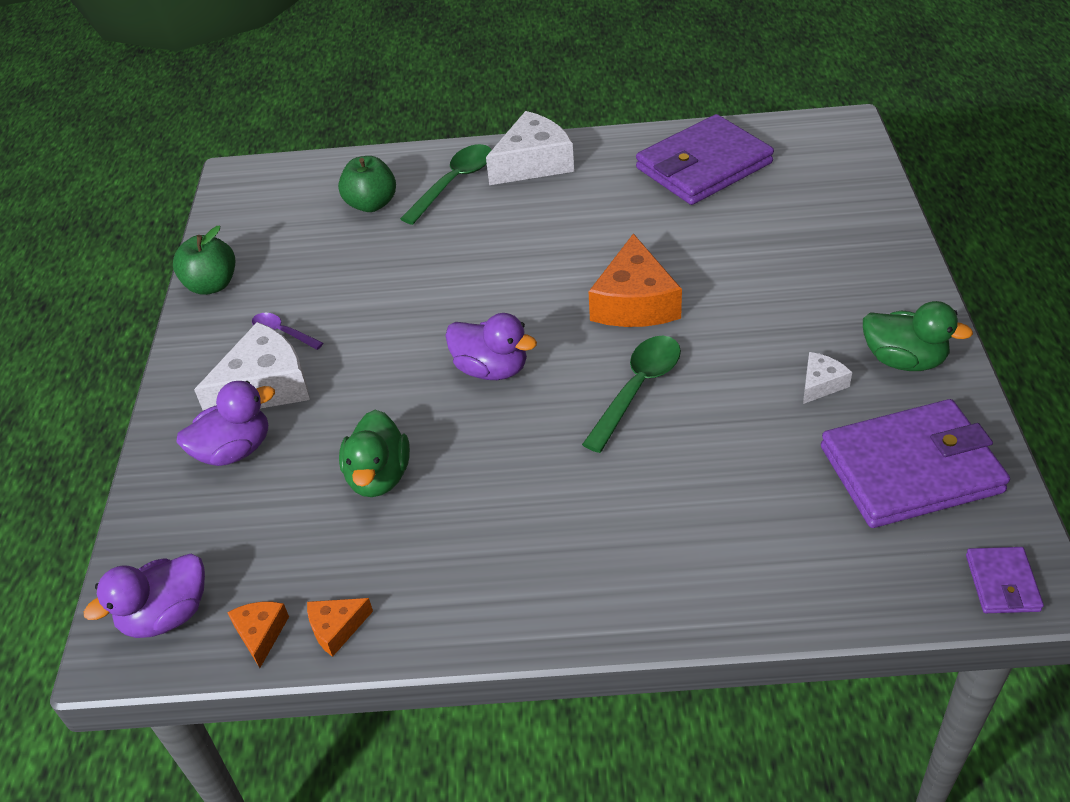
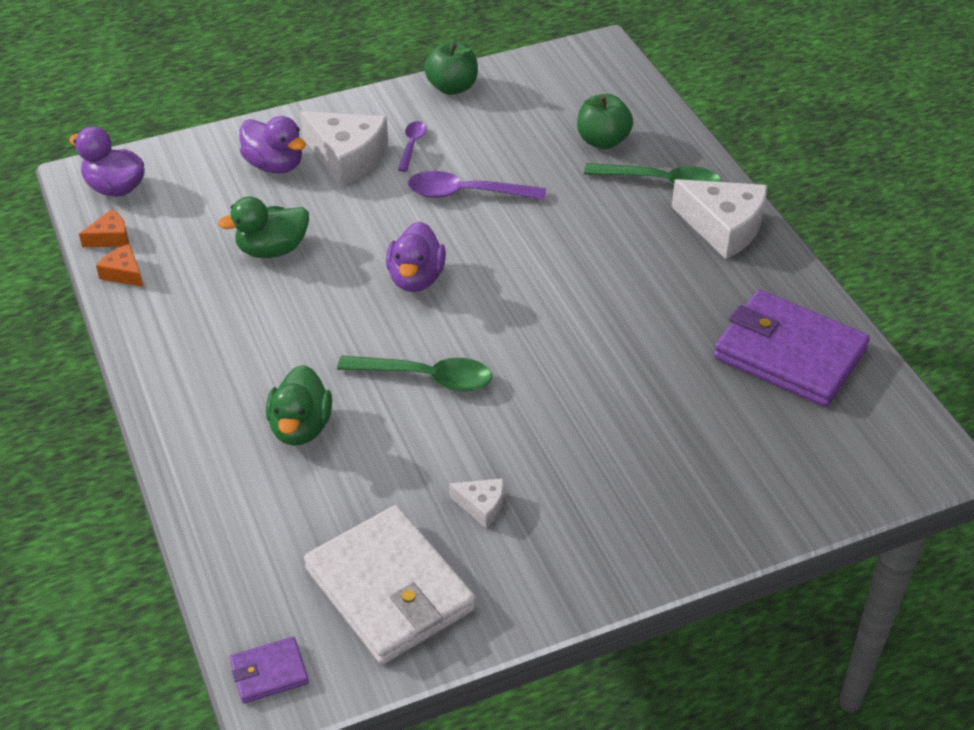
camera: 65 degrees right, 0 degrees up
orange cheese [588,233,682,327] -> none
purple wallet [821,399,1010,528] -> white wallet [304,505,476,664]
green duck [863,301,973,371] -> green duck moved to [266,365,332,446]
none -> purple spoon [408,171,546,200]

